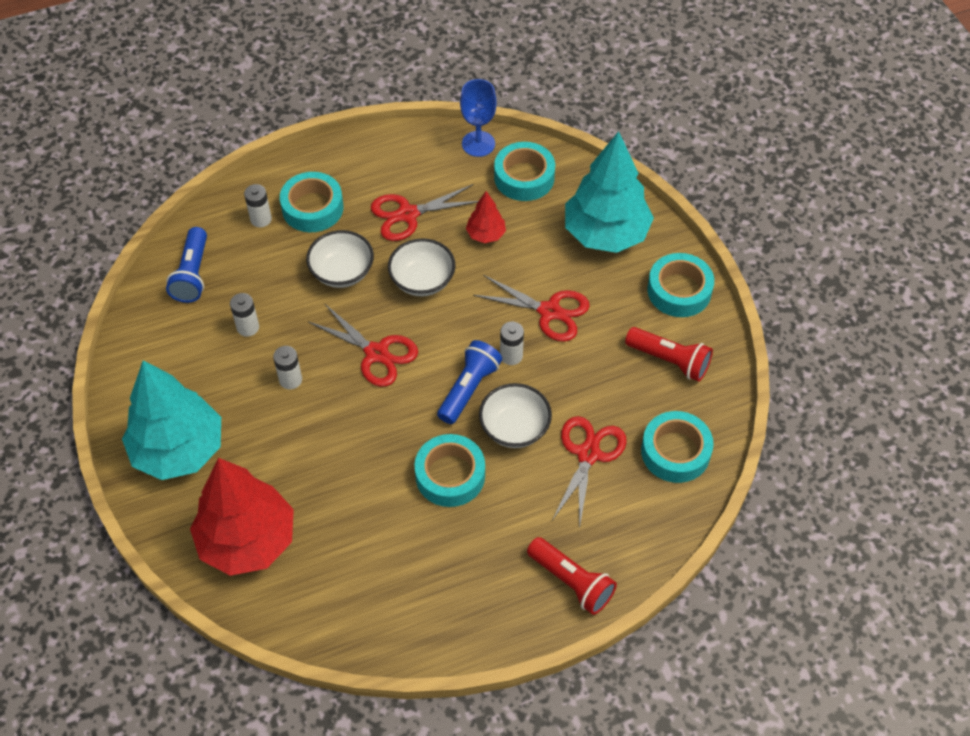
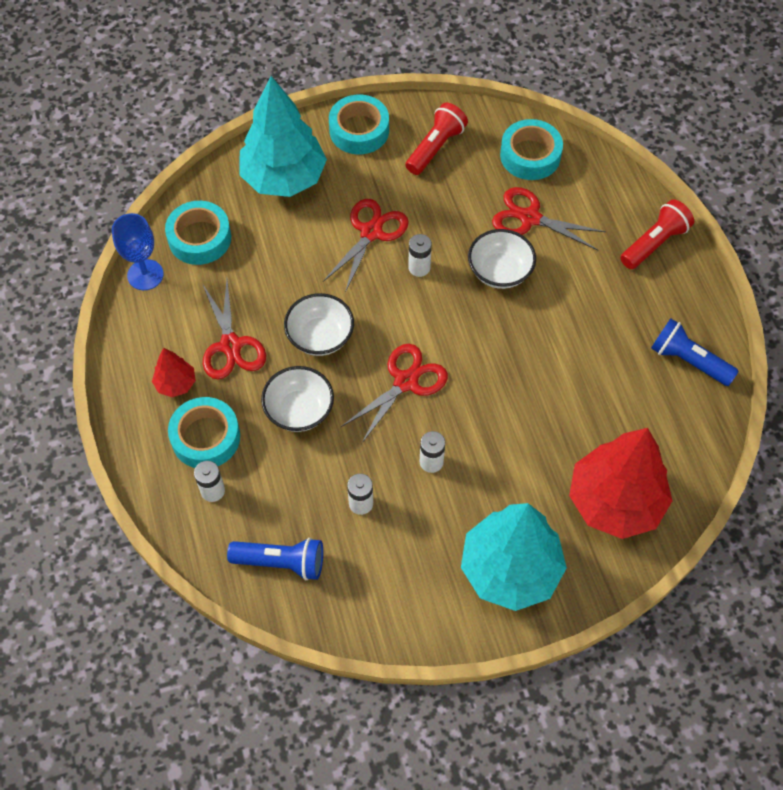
camera: 85 degrees left, 5 degrees up
turquoise tape [415,434,485,507] -> none
blue flashlight [437,340,502,424] -> blue flashlight moved to [651,318,739,386]
red tree [466,191,506,243] -> red tree moved to [152,348,196,397]

